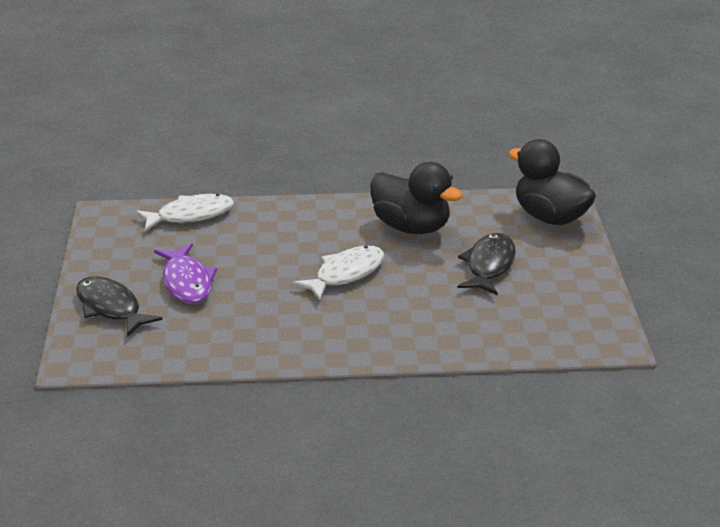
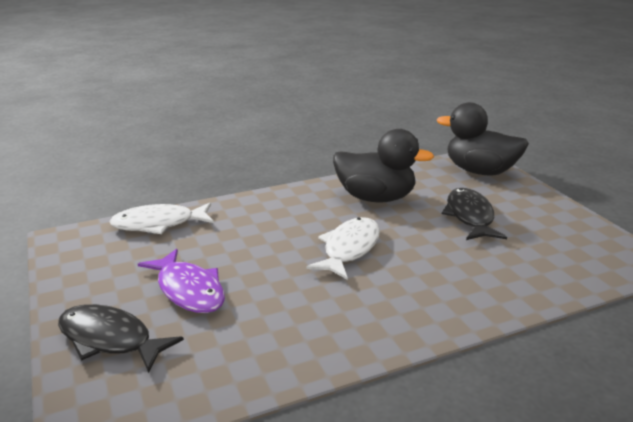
camera: 20 degrees left, 5 degrees down
white fish [135,194,234,231] -> white fish turned 150 degrees counterclockwise [109,203,214,234]

